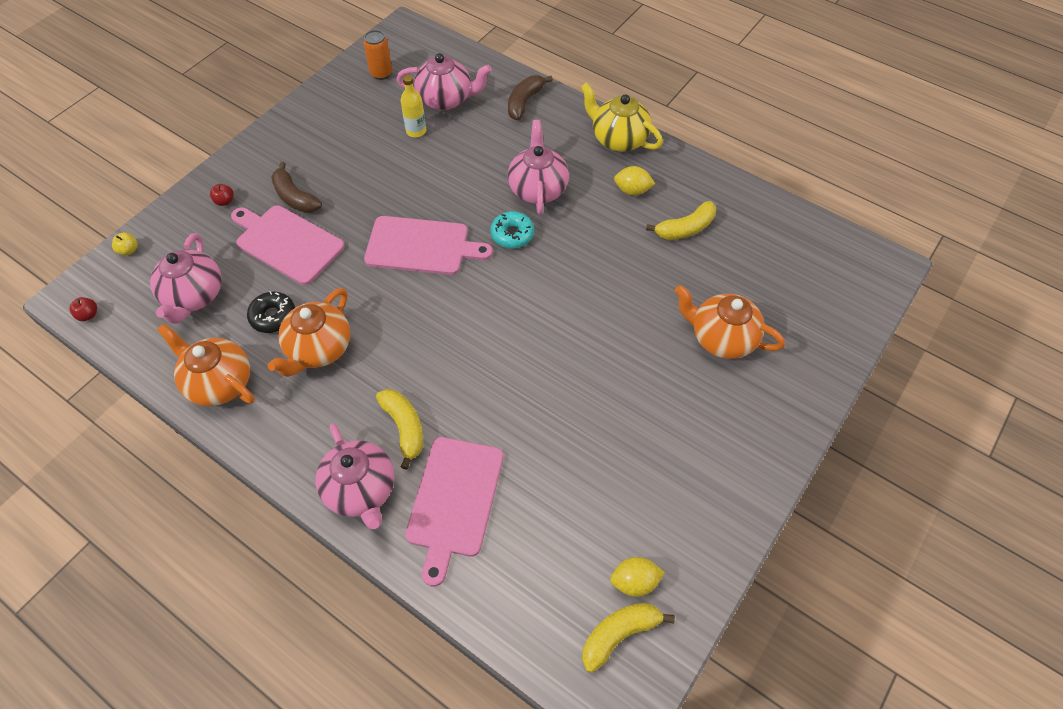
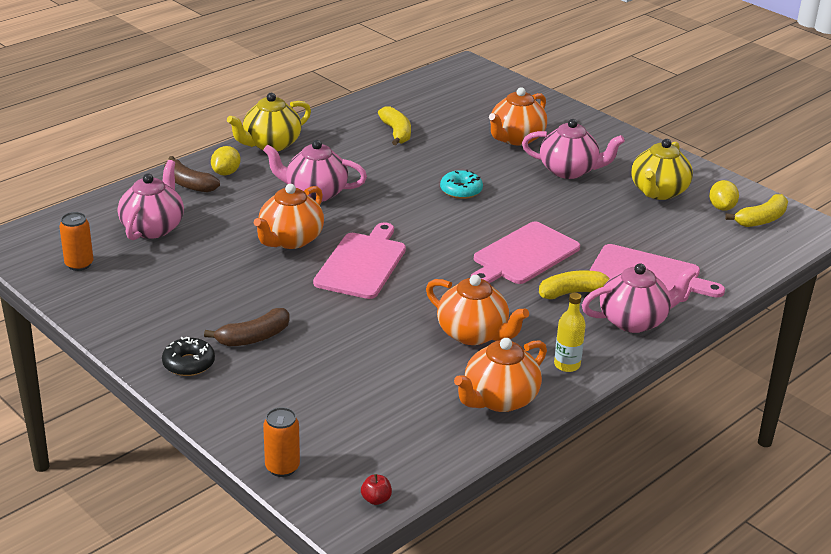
camera: 80 degrees left, 25 degrees down
yellow apple [112,232,138,255] -> orange can [263,407,300,477]
pink teapot [150,233,222,324] -> pink teapot moved to [522,119,625,179]
red apple [210,184,234,206] -> none
pink cutting board [231,205,344,285] -> pink cutting board moved to [471,222,580,284]
black donut [247,291,295,333] -> black donut moved to [162,337,215,376]
yellow bottle [401,75,426,137] -> yellow bottle moved to [554,293,586,372]
turquoise donut [490,211,534,248] -> turquoise donut moved to [440,170,483,199]
yellow banana [582,603,675,673] -> yellow banana turned 105 degrees counterclockwise [725,194,788,227]
yellow lemon [614,166,655,195] -> yellow lemon moved to [211,146,241,175]
none -> orange teapot [254,184,324,249]
none -> yellow teapot [631,139,693,200]

